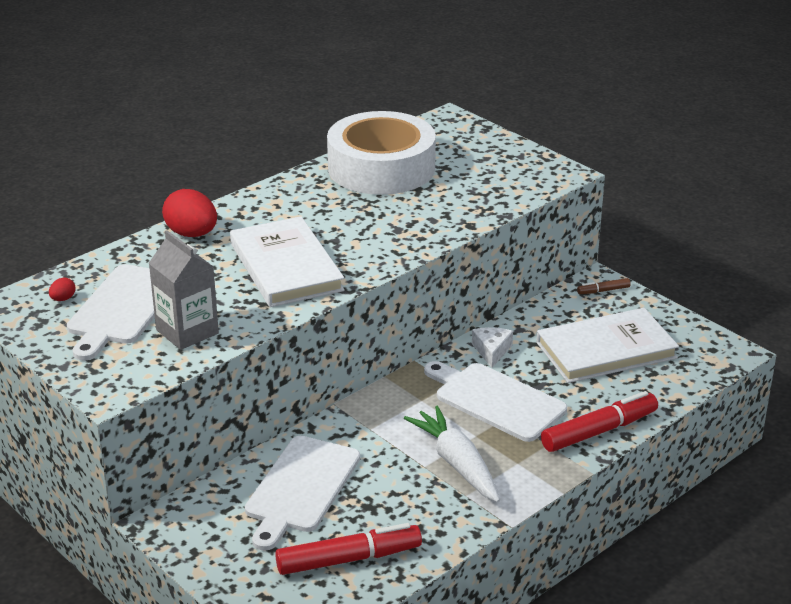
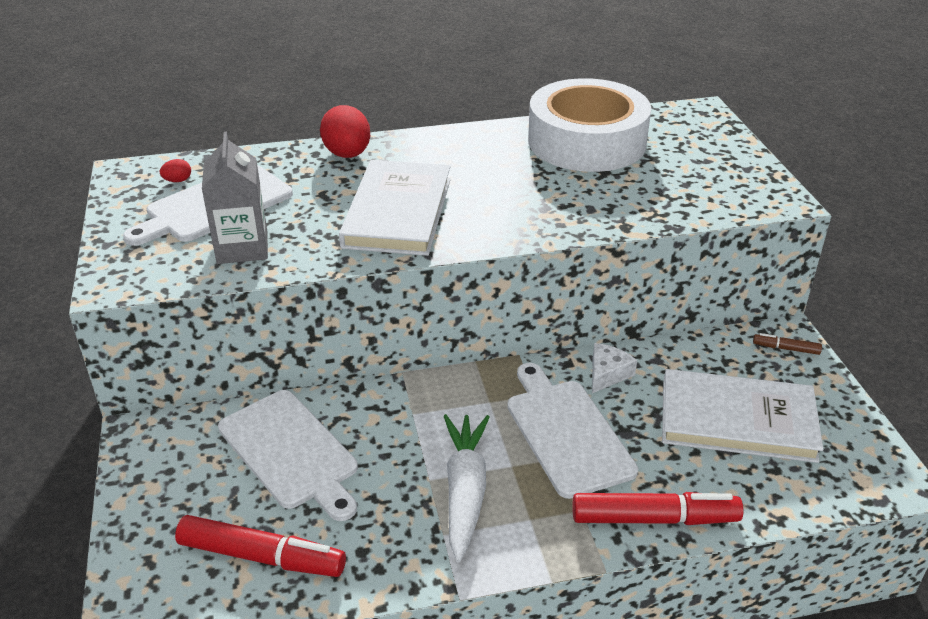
camera: 30 degrees right, 5 degrees up
white cutting board [245,436,360,551] -> white cutting board turned 90 degrees counterclockwise [218,390,358,521]

